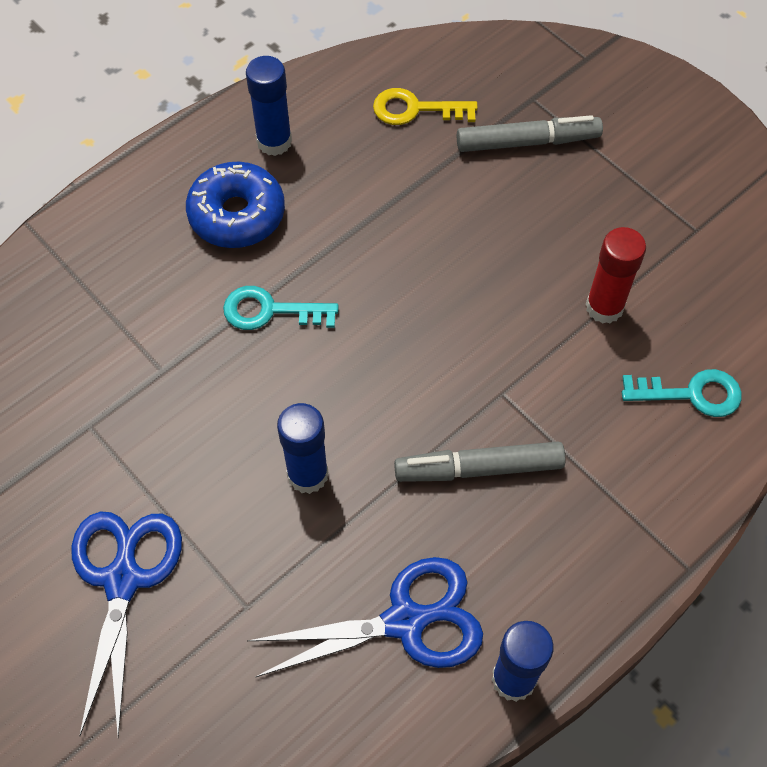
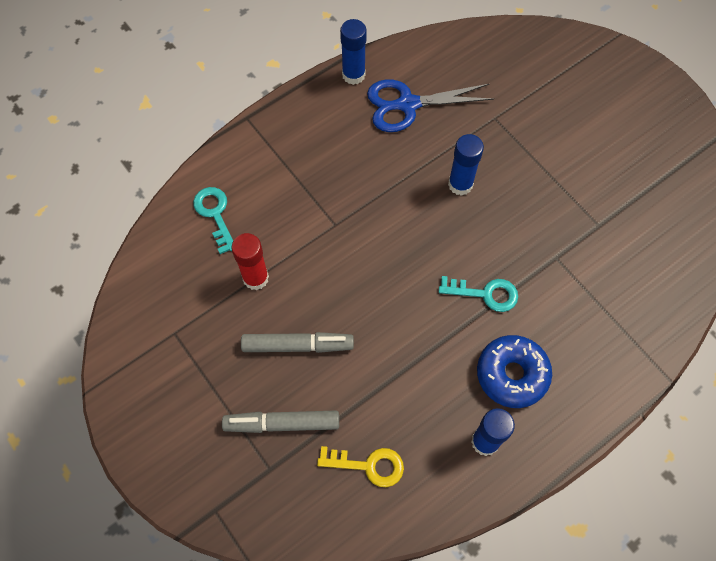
camera: 175 degrees left, 5 degrees up
blue scissors [71,512,182,738] -> none
grey marker [394,442,566,482] -> grey marker moved to [241,332,354,353]
turquoise key [622,369,742,417] -> turquoise key turned 60 degrees clockwise [193,187,233,254]

